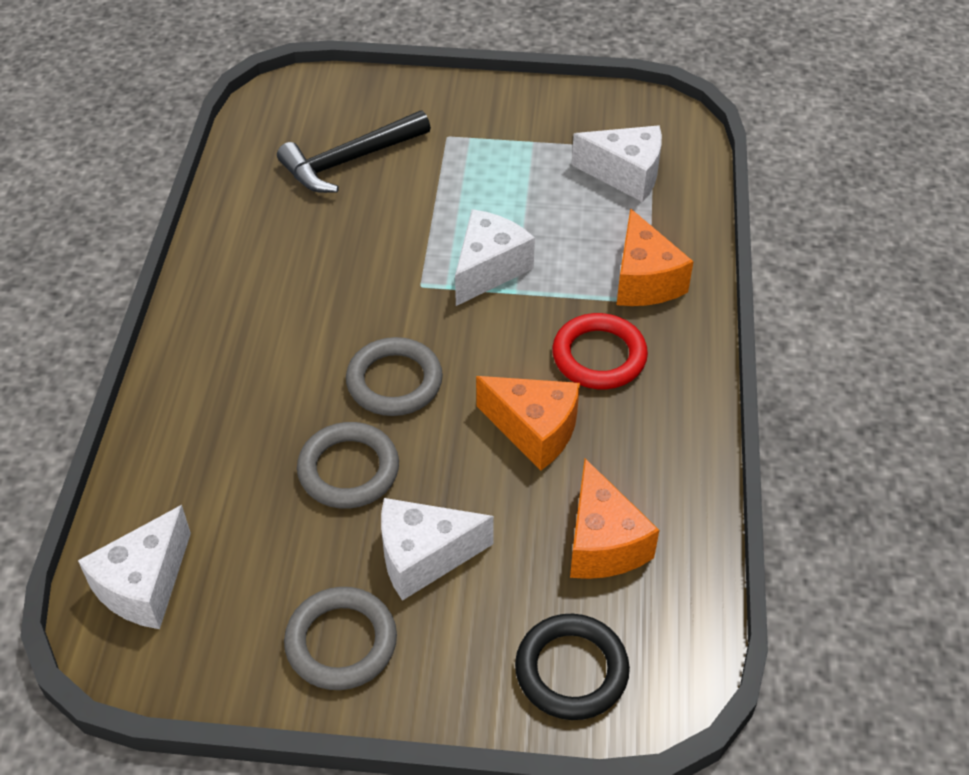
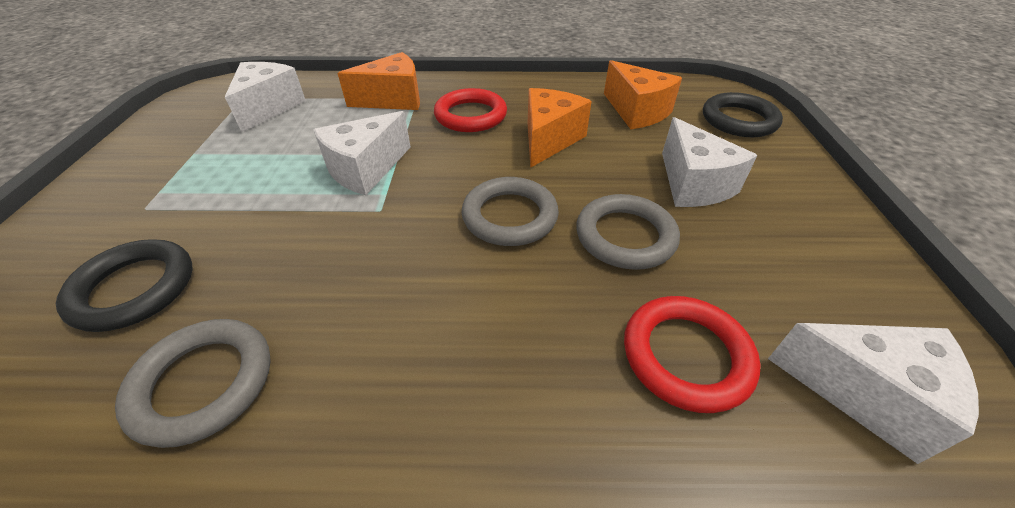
camera: 95 degrees left, 5 degrees down
black hammer [277,111,431,193] -> black ring [56,239,193,332]
grey ring [284,587,397,690] -> grey ring moved to [115,319,271,448]
white cheese [455,209,535,306] -> white cheese turned 75 degrees counterclockwise [314,111,411,195]
orange cheese [570,459,659,579] -> orange cheese turned 75 degrees clockwise [604,60,682,129]
none -> red ring [624,296,761,413]

